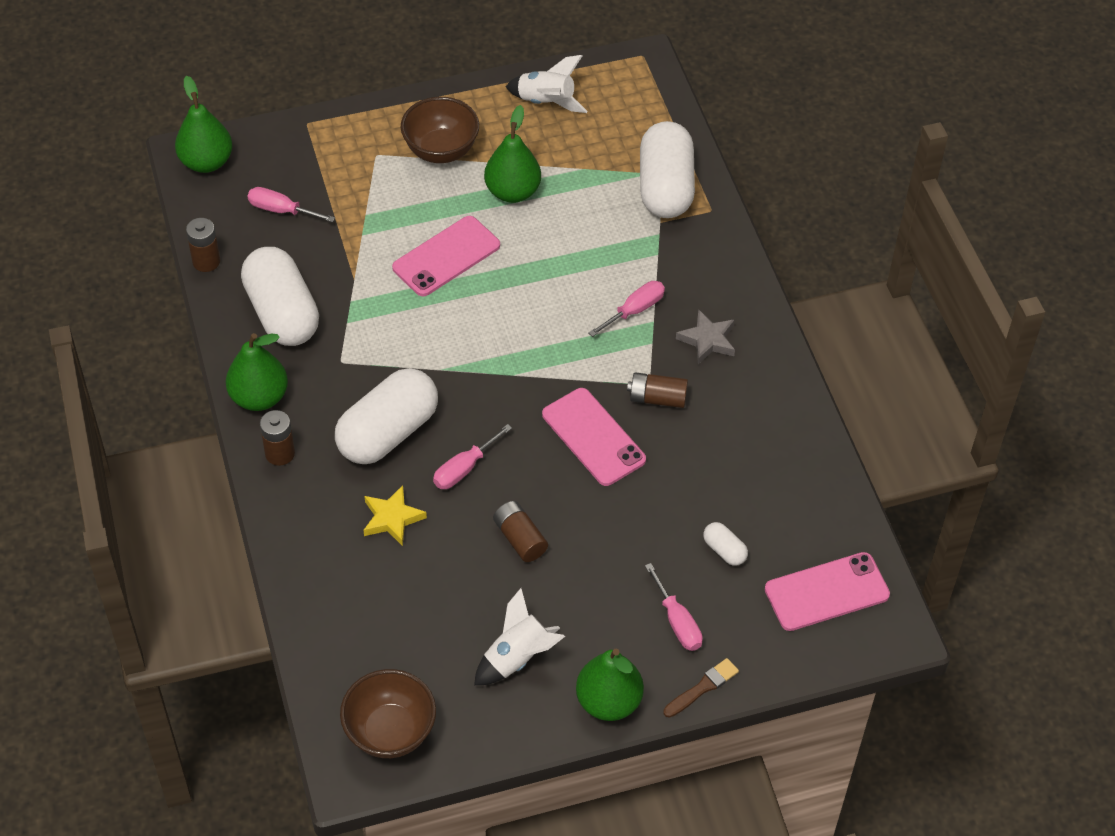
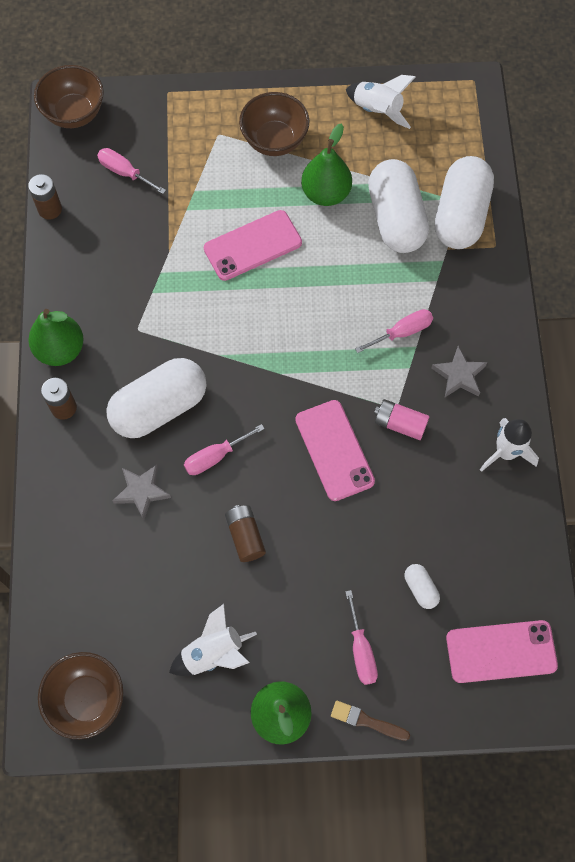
camera: 15 degrees right, 15 degrees up
green pear [175,76,233,173] -> brown bowl [34,65,104,128]
white capsule [241,247,319,346] -> white capsule moved to [368,159,429,253]
yellow star [363,485,427,546] -> grey star [113,464,171,520]
brown battery [627,372,688,408] -> pink battery [374,399,429,440]
brown brush [664,658,739,718] -> brown brush turned 135 degrees counterclockwise [331,700,410,741]
none -> white rocket [480,418,539,472]

